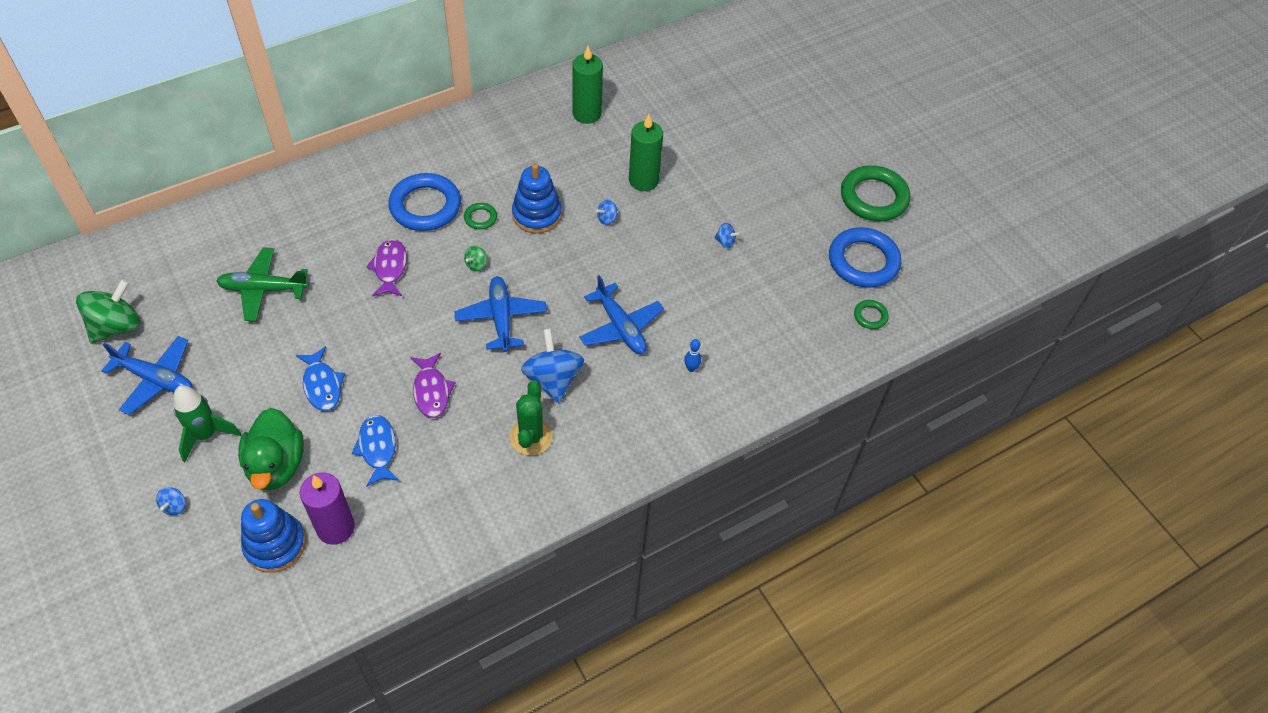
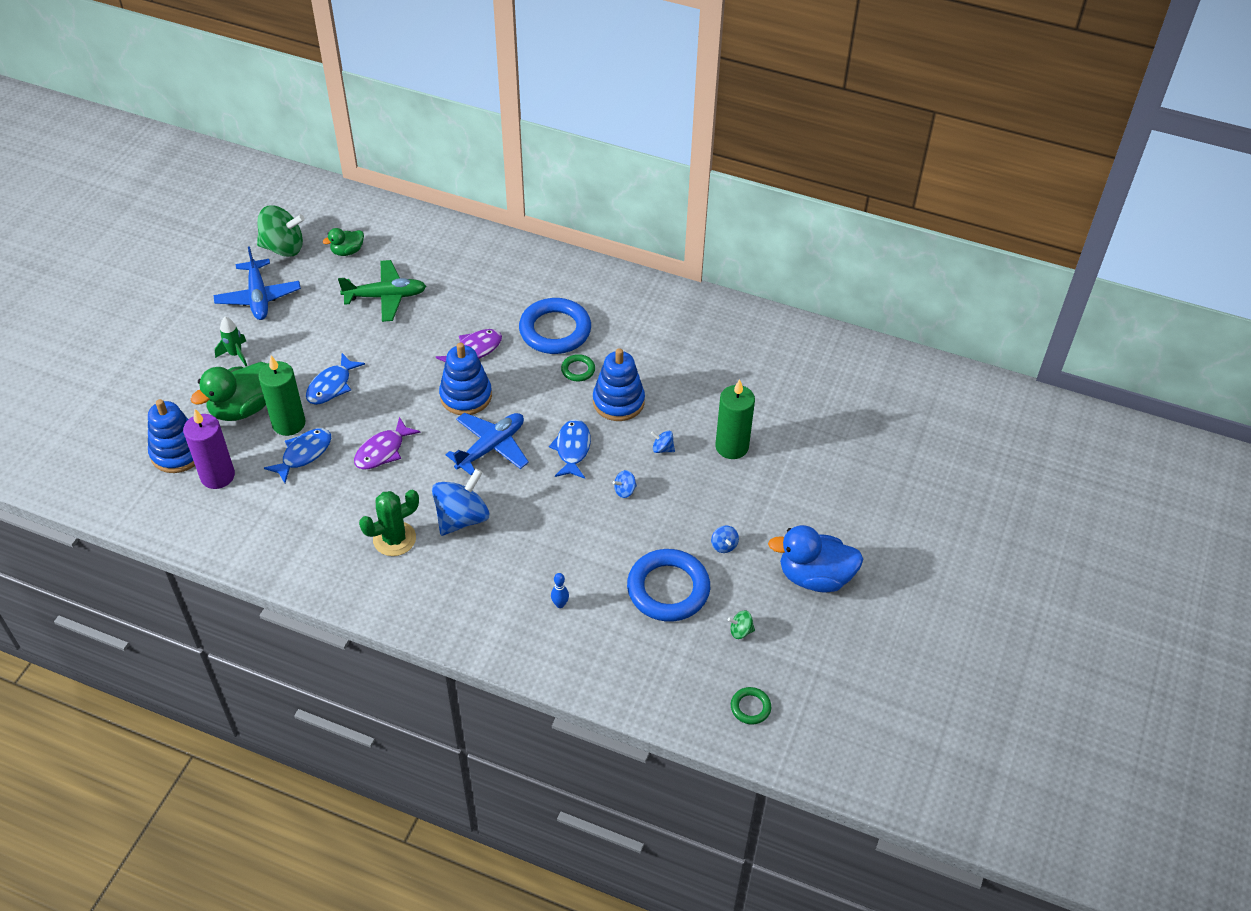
camera: 55 degrees right, 5 degrees down
blue spinning top [156,487,186,515] -> blue spinning top moved to [613,470,637,498]
green rocket [173,385,241,462] -> green rocket [215,317,247,366], size x0.66
green plane [216,248,309,321] -> green plane turned 120 degrees clockwise [338,260,426,322]
green spinning top [464,246,487,272] -> green spinning top moved to [728,610,755,639]
green candle [572,46,603,124] -> green candle moved to [258,356,306,436]
blue plane [579,275,664,354] -> none
blue ring [829,227,901,288] -> blue ring moved to [627,549,710,622]
green ring [841,165,910,221] -> none
none -> green duck [323,228,364,256]
none -> blue stacking toy [439,343,492,415]
none -> blue fish [549,419,591,479]
none -> blue duck [768,525,863,593]

